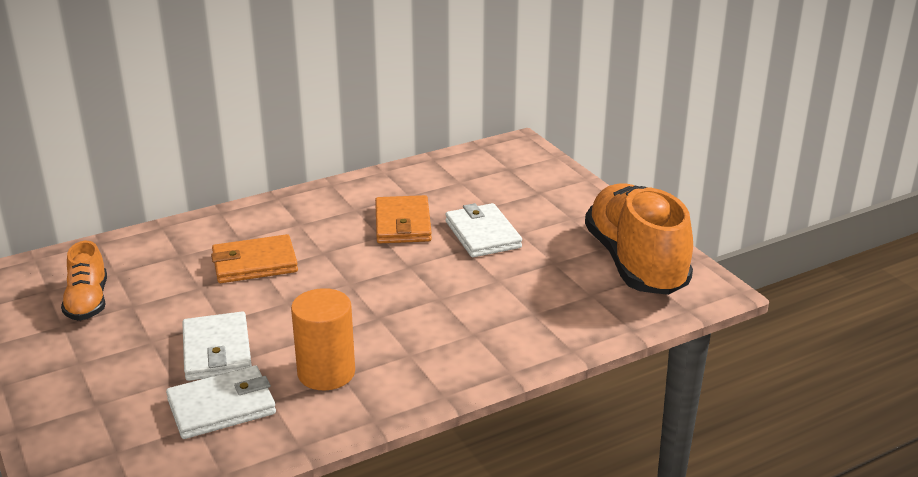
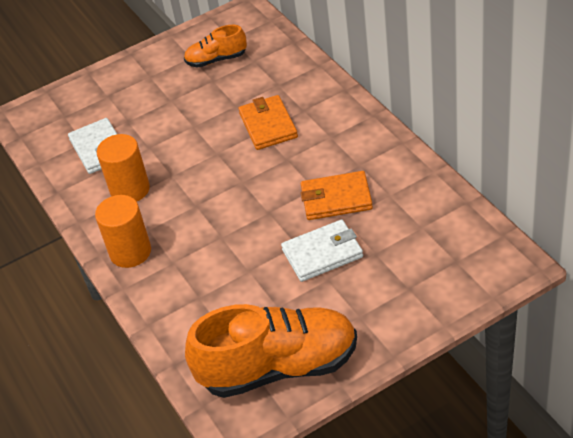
camera: 95 degrees right, 15 degrees up
white wallet [182,312,252,381] -> none
none -> orange cylinder [95,195,151,268]

